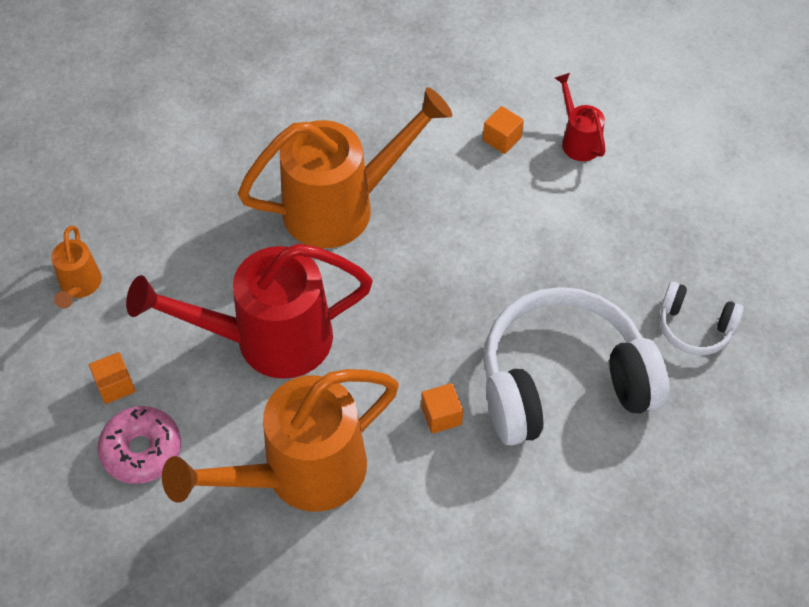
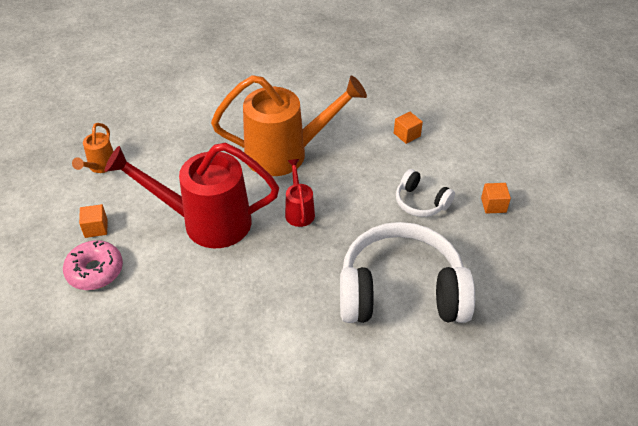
camera: 15 degrees right, 10 degrees down
orange watering can [162,369,399,512] -> none
orange cube [421,383,463,434] -> orange cube moved to [481,183,511,214]
red watering can [555,73,606,161] -> red watering can moved to [285,159,315,227]
white headphones [660,282,744,355] -> white headphones moved to [396,169,455,217]

